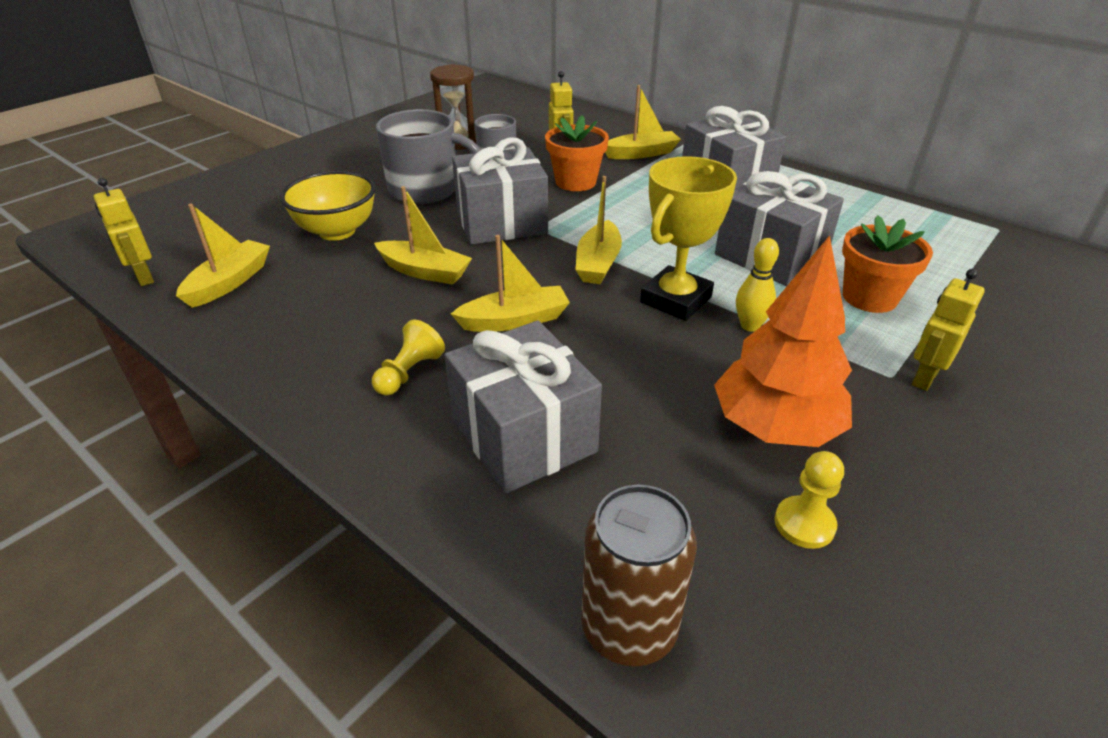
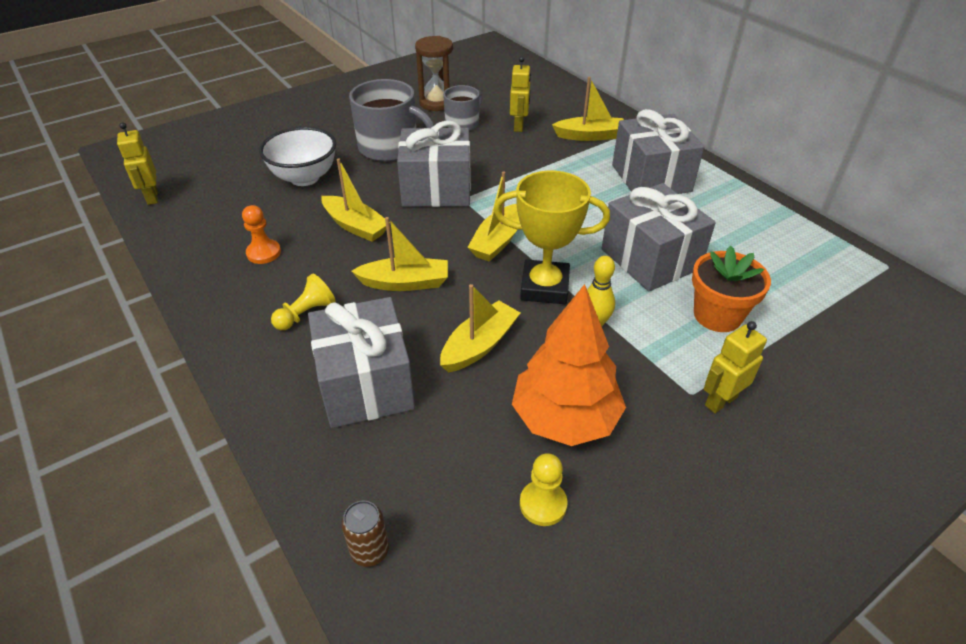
camera: 15 degrees right, 5 degrees up
yellow boat [176,204,270,308] -> yellow boat moved to [440,284,520,372]
yellow bowl [280,170,376,241] -> white bowl [259,127,336,186]
orange flower pot [545,116,609,191] -> none
brown can [581,485,697,666] -> brown can [341,501,389,567], size x0.54
yellow trophy [640,156,737,321] -> yellow trophy turned 45 degrees clockwise [493,171,610,304]
none -> orange pawn [242,205,281,264]

